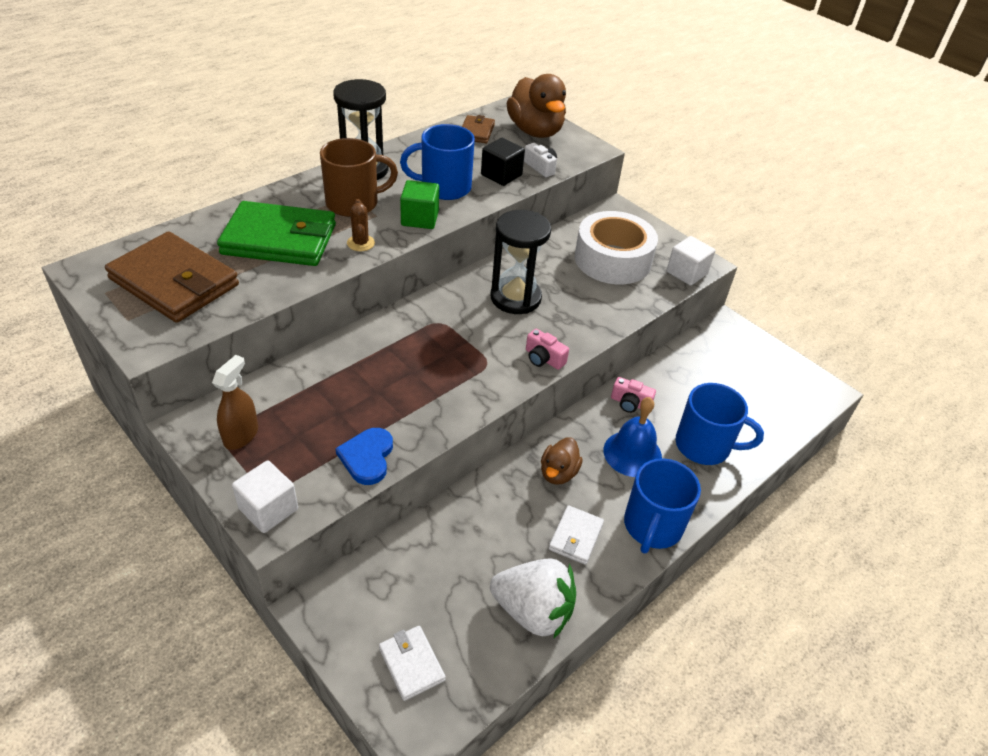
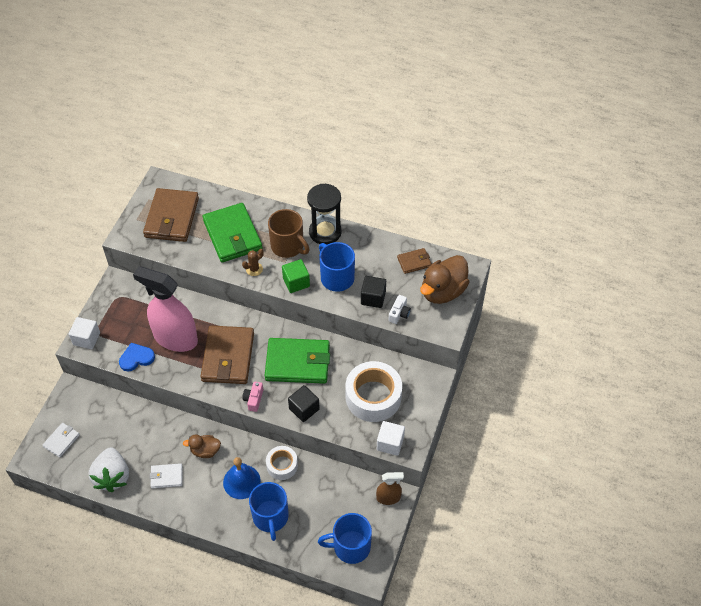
camera: 65 degrees right, 10 degrees up
brown spray bottle [212,355,258,450] -> brown spray bottle moved to [376,472,404,505]
black hourglass [491,210,551,314] -> green wallet [264,338,330,384]
pink camera [611,377,656,413] -> white tape [266,446,298,480]
blue mug [624,458,701,554] -> blue mug moved to [318,513,372,564]
none -> pink spray bottle [133,266,198,352]
none -> brown wallet [200,325,254,384]
none -> black cube [288,385,320,422]

